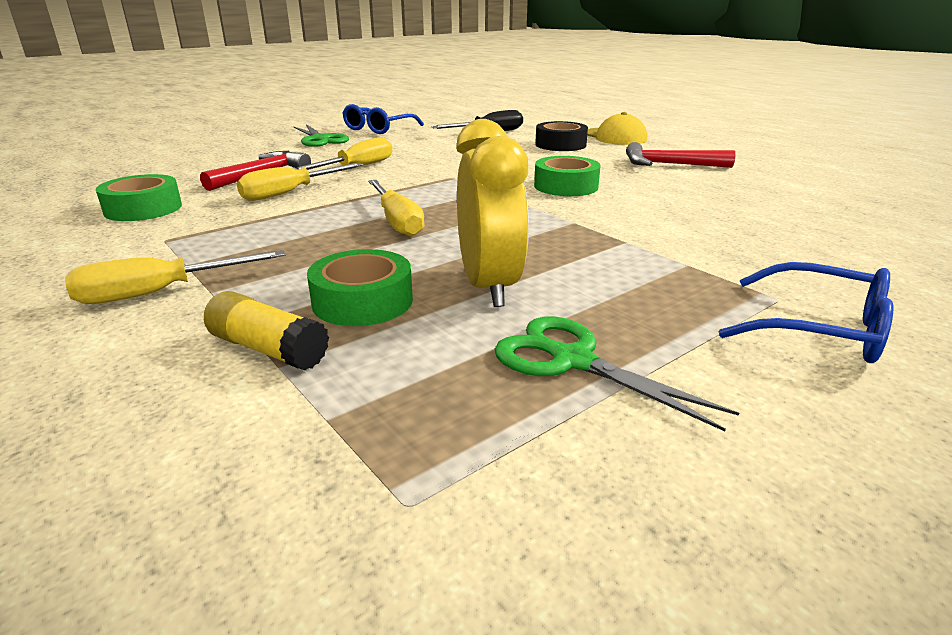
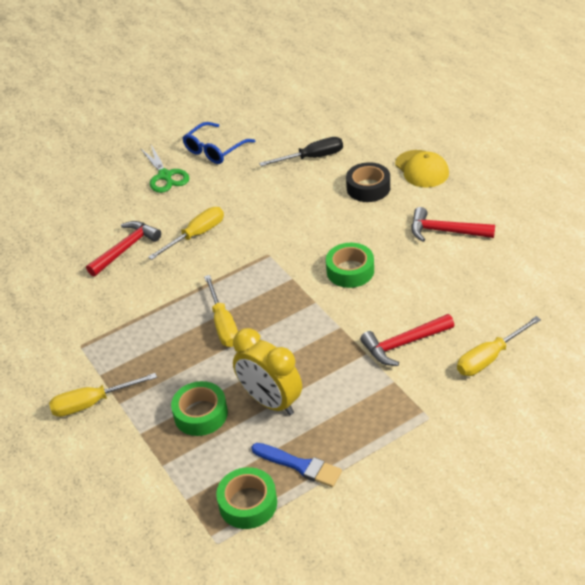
camera: 10 degrees right, 15 degrees up
green tape [96,174,182,221] -> green tape moved to [216,467,277,529]
yellow glue stick [204,291,329,370] -> none
yellow screwdriver [237,163,364,201] -> yellow screwdriver moved to [457,316,541,376]
yellow clock [456,119,529,307] -> yellow clock turned 135 degrees clockwise [233,328,302,415]
green scissors [494,316,739,431] -> blue brush [252,443,342,487]
blue glasses [718,262,893,363] -> none
none -> red hammer [360,314,454,366]

